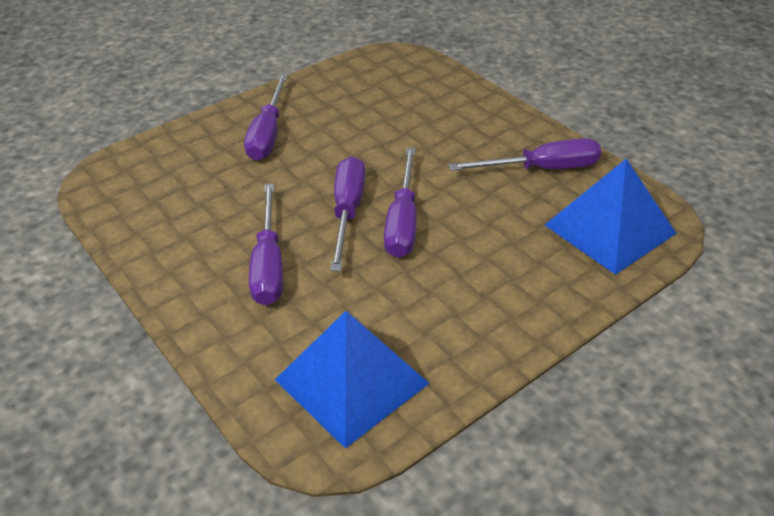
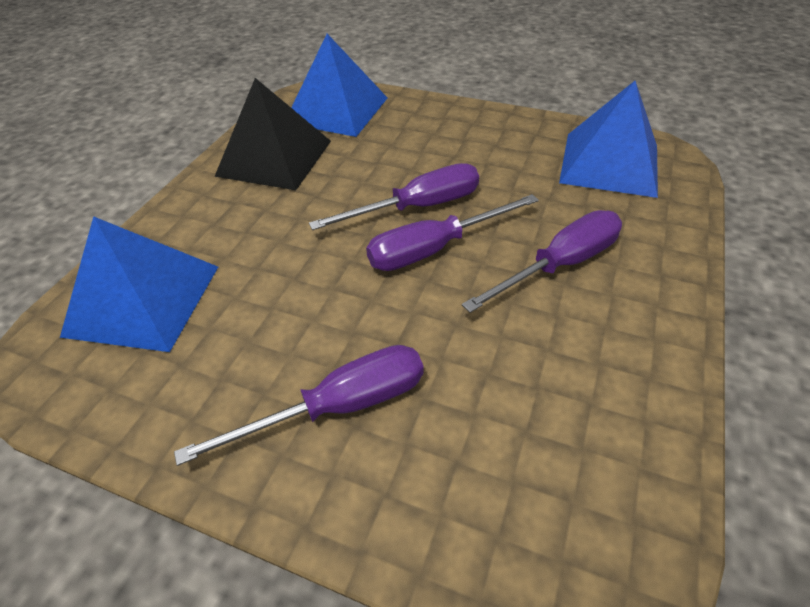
camera: 120 degrees left, 5 degrees up
purple screwdriver [449,138,601,171] -> black pyramid [214,78,331,190]
none -> blue pyramid [60,216,218,352]

